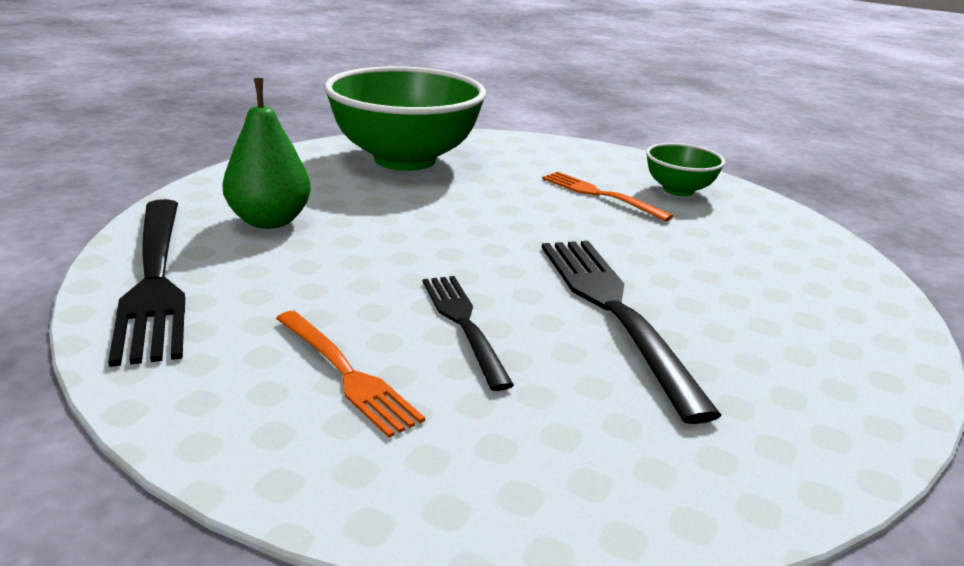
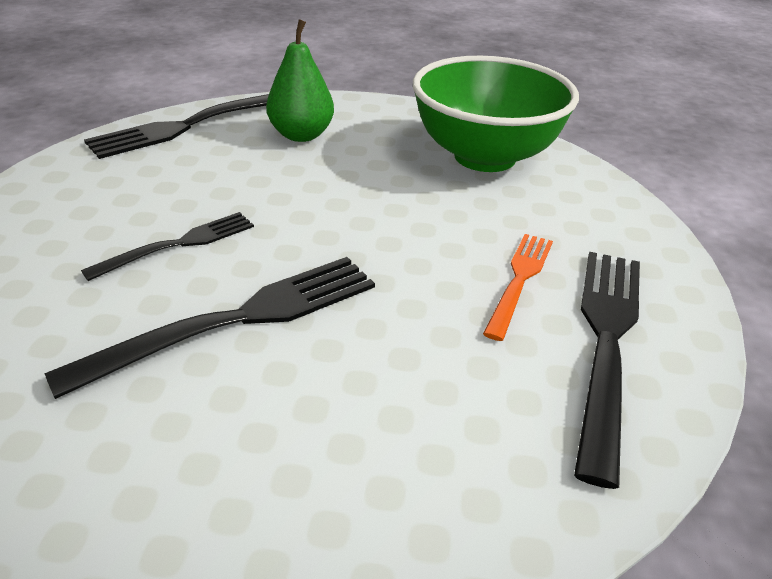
camera: 70 degrees right, 10 degrees up
orange fork [276,311,425,438] -> none
green bowl [646,143,725,196] -> black fork [574,252,640,489]

